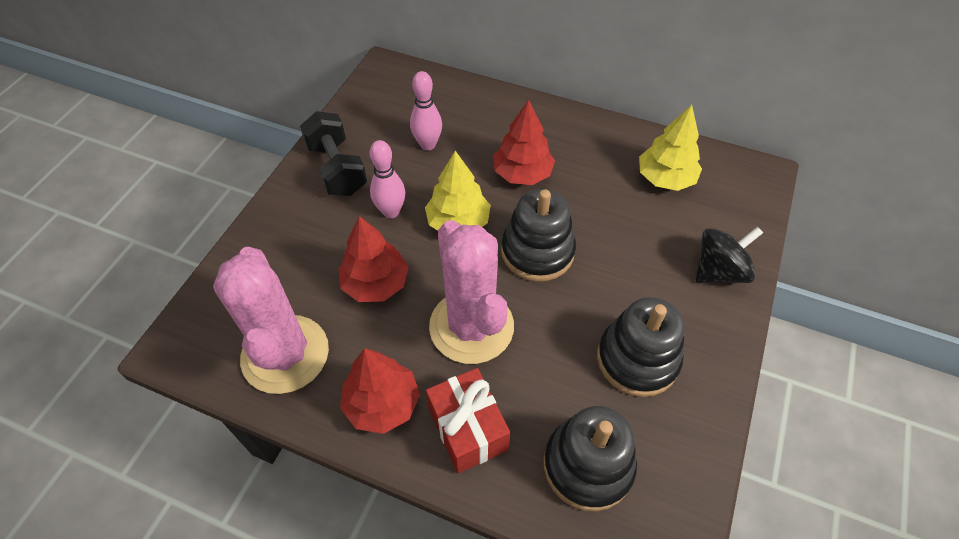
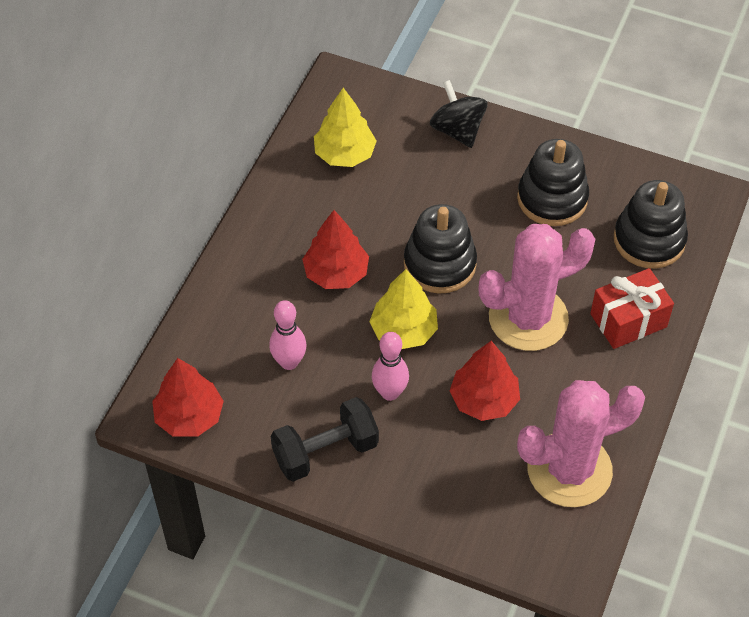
camera: 90 degrees left, 0 degrees up
red tree [340,348,420,434] -> red tree moved to [152,358,224,437]

